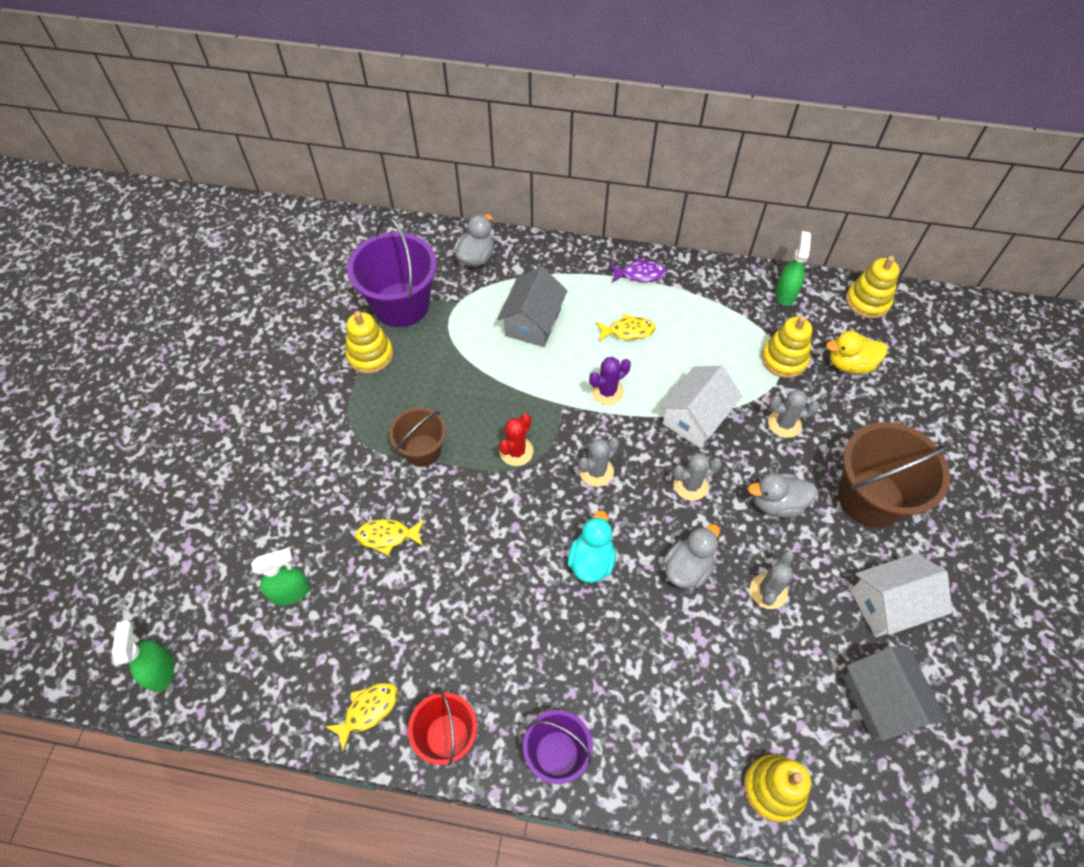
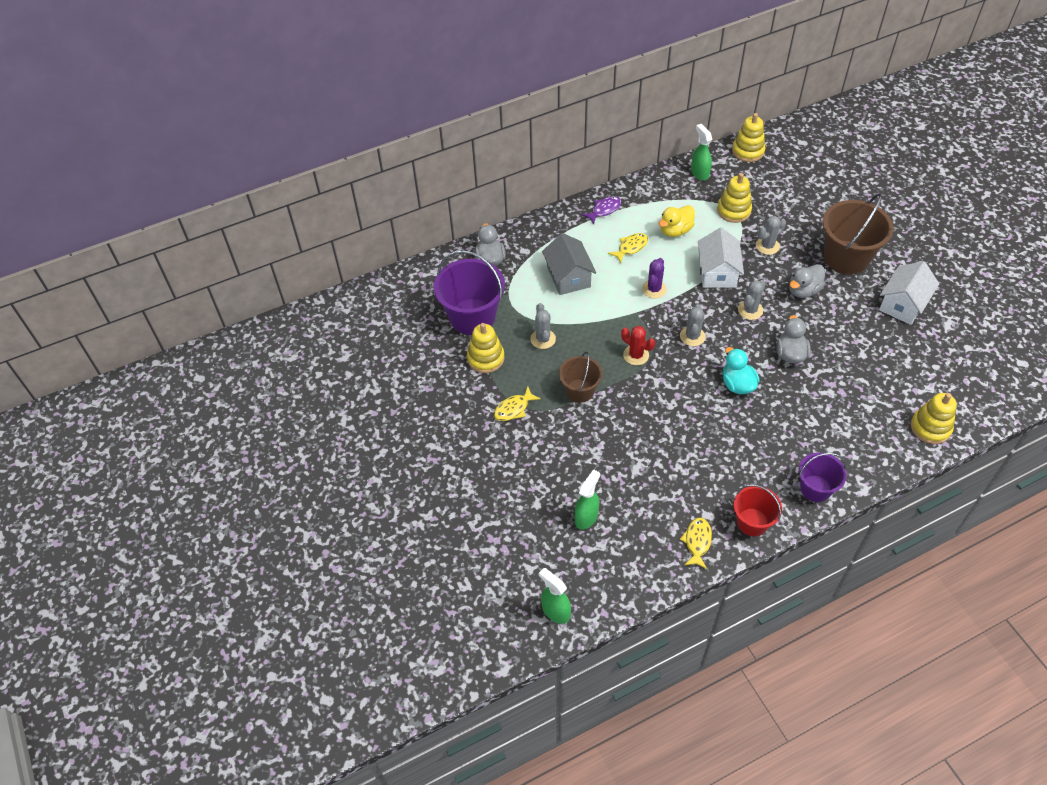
camera: 35 degrees left, 5 degrees down
yellow fish [355,519,424,555] -> yellow fish moved to [494,387,541,421]
red cactus [499,414,533,466] -> red cactus turned 45 degrees counterclockwise [621,326,655,365]
grey cactus [750,550,794,609] -> grey cactus moved to [530,303,556,349]
yellow duck [826,331,888,374] -> yellow duck moved to [659,205,695,237]
grey house [843,646,947,741] -> none

